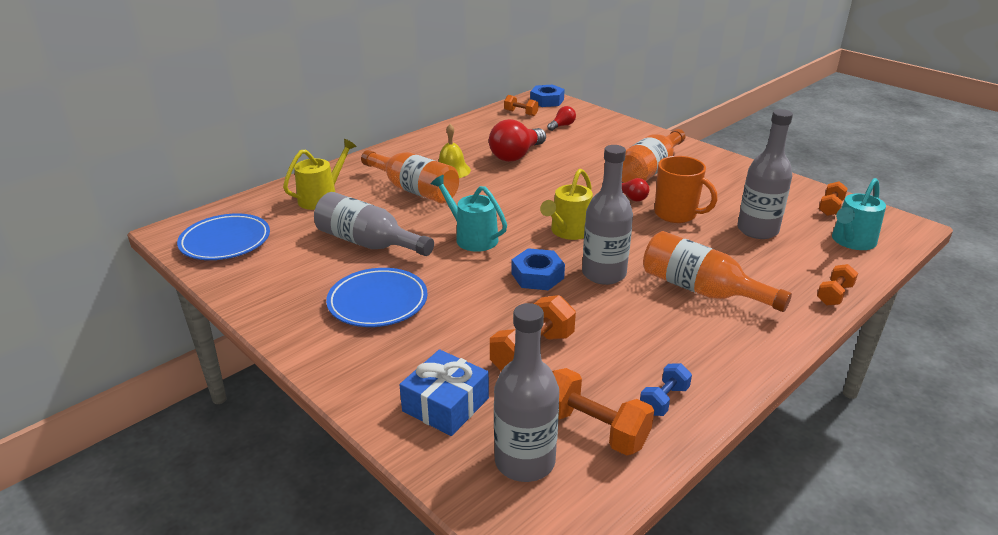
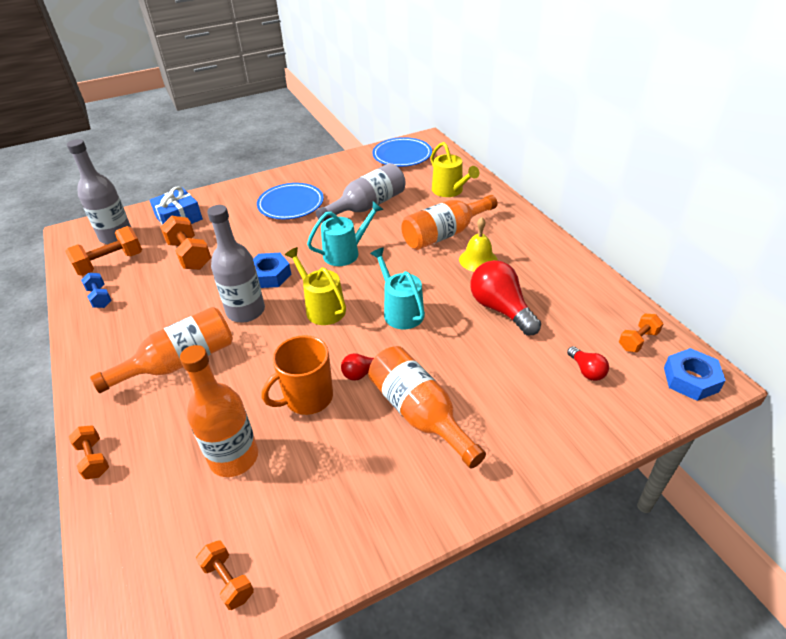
camera: 110 degrees right, 10 degrees up
grey bottle [737,109,793,239] -> orange bottle [180,345,258,477]
turquoise watering can [832,178,886,250] -> turquoise watering can moved to [370,247,425,329]

